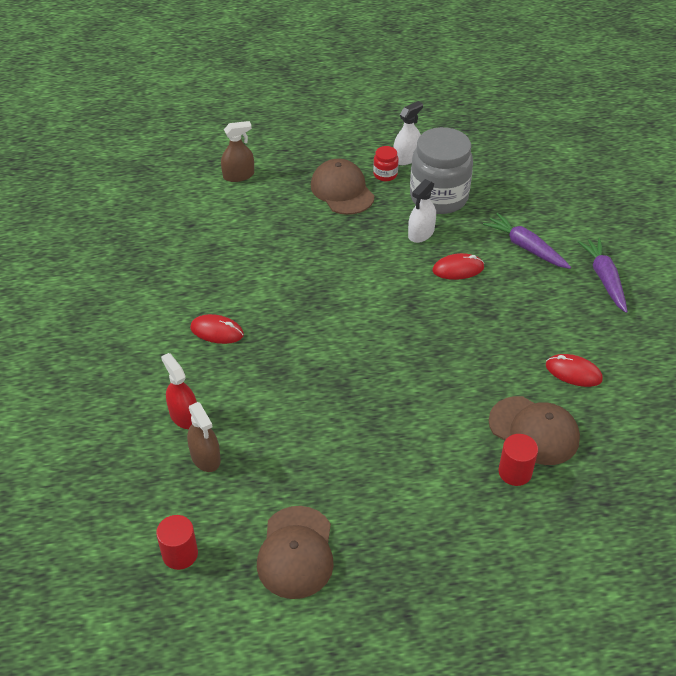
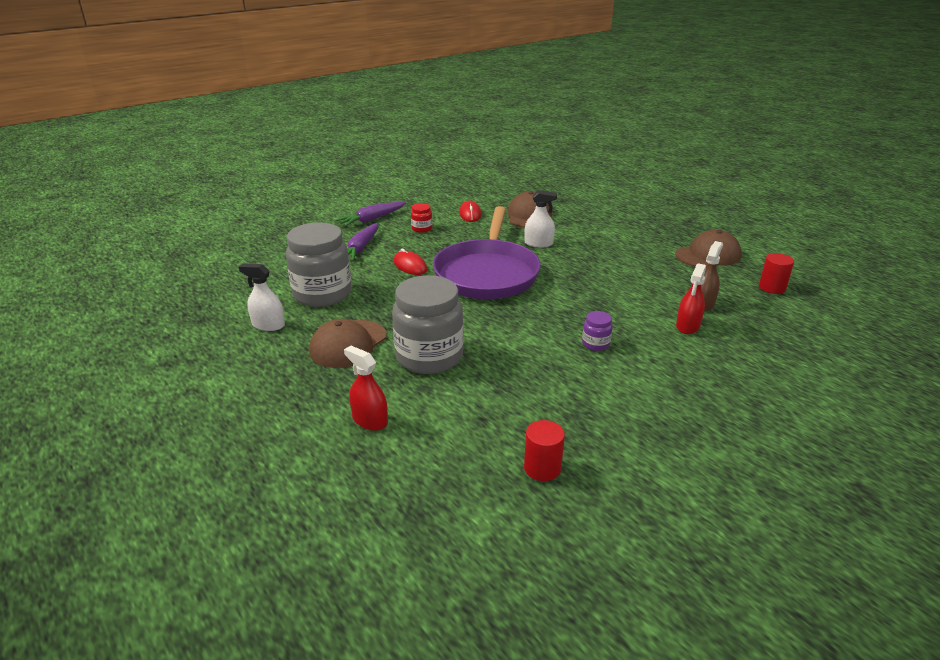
camera: 120 degrees left, 15 degrees down
red mouse [190,314,244,344] -> purple jar [582,311,613,351]
brown spray bottle [221,121,254,182] -> red spray bottle [344,346,388,431]
red jar [373,146,399,181] -> red jar moved to [411,203,432,233]
white spray bottle [408,179,436,243] -> white spray bottle moved to [525,190,557,248]
red cylinder [498,434,538,486] -> red cylinder moved to [524,420,565,481]
none -> grey jar [392,275,464,374]
none -> purple pan [433,206,541,299]

